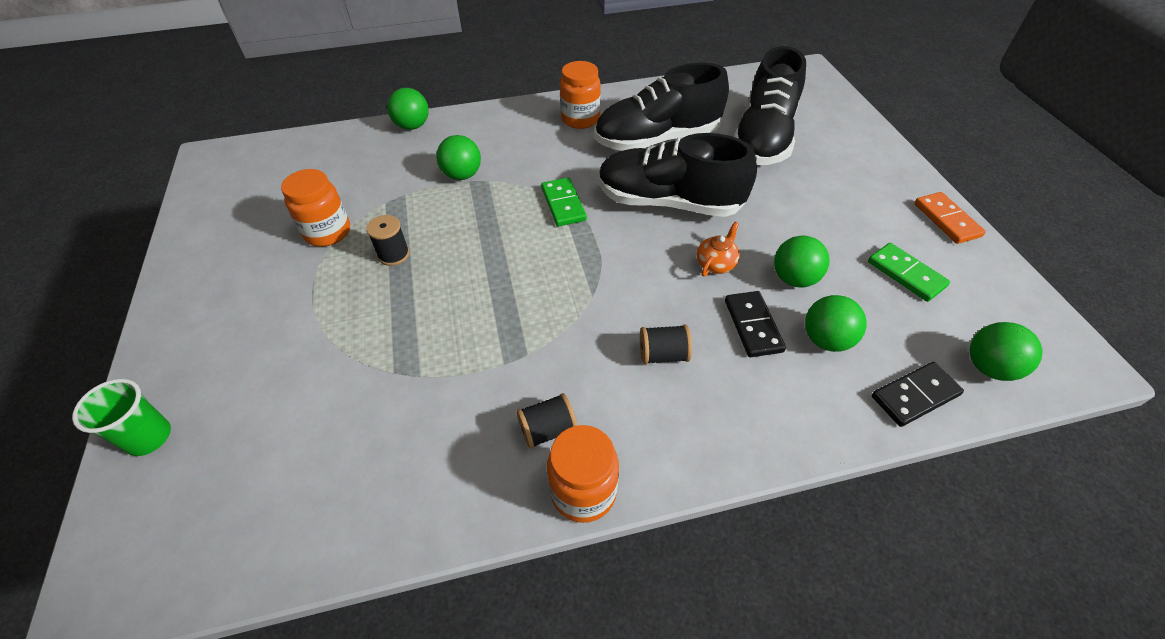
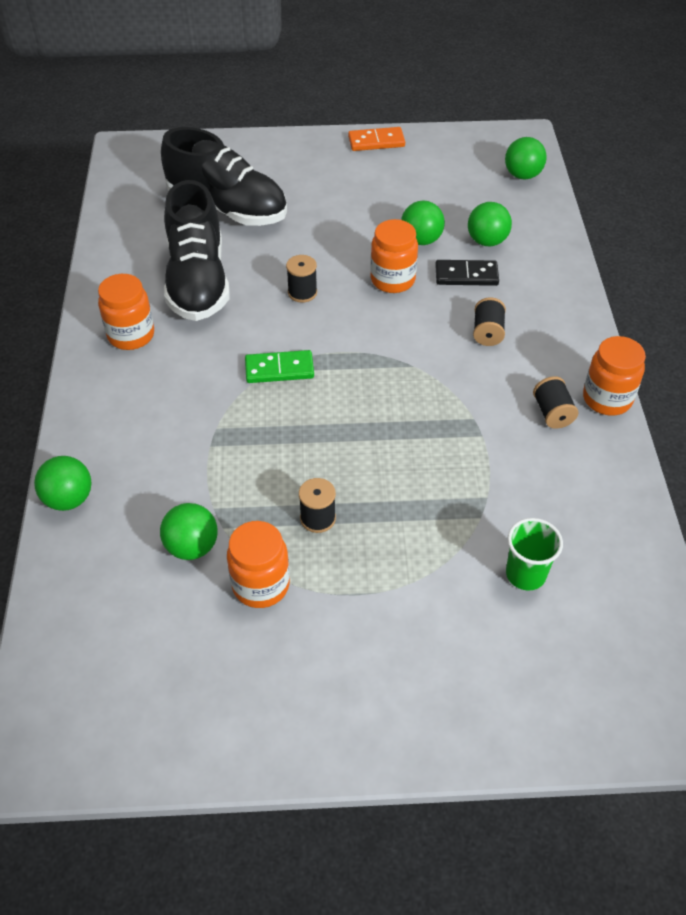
camera: 80 degrees left, 0 degrees up
green cup [72,379,171,456] -> green cup moved to [506,518,563,590]
green ball [436,135,481,180] -> green ball moved to [160,503,218,560]
black shoe [599,133,757,217] -> black spool [286,255,317,303]
orange teapot [697,222,740,277] -> orange jar [370,219,418,293]
green domino [868,243,950,302] -> none
black domino [872,362,964,427] -> none

